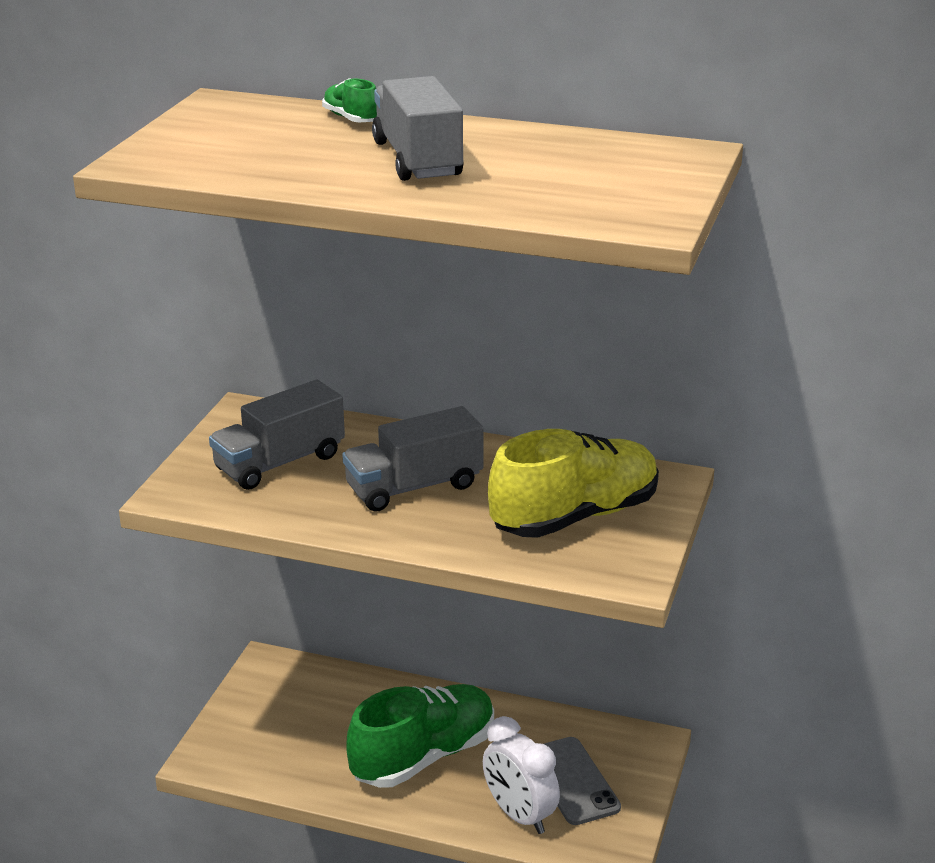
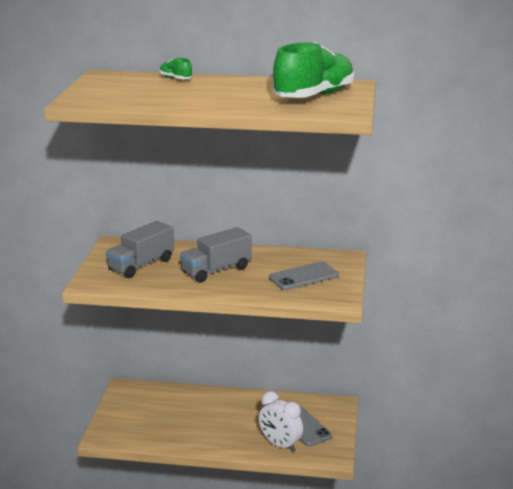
camera: 10 degrees left, 5 degrees down
green shoe [347,684,494,788] -> green shoe moved to [273,42,355,98]
grey truck [372,76,464,181] -> none
yellow shoe [488,429,659,538] -> grey phone [269,261,339,290]

